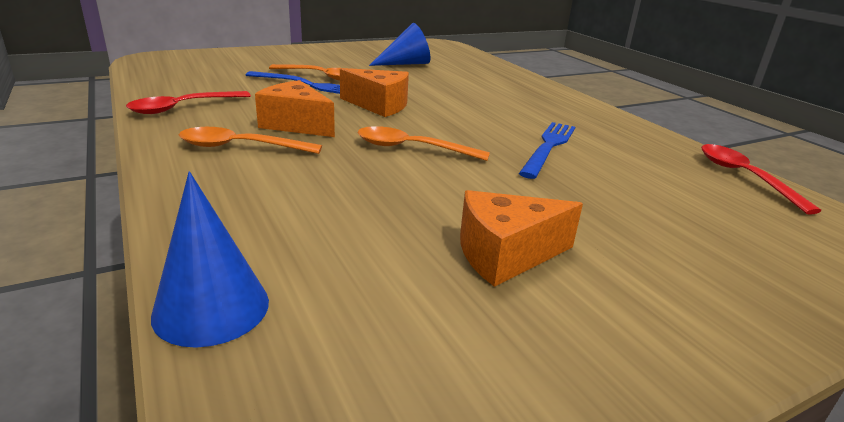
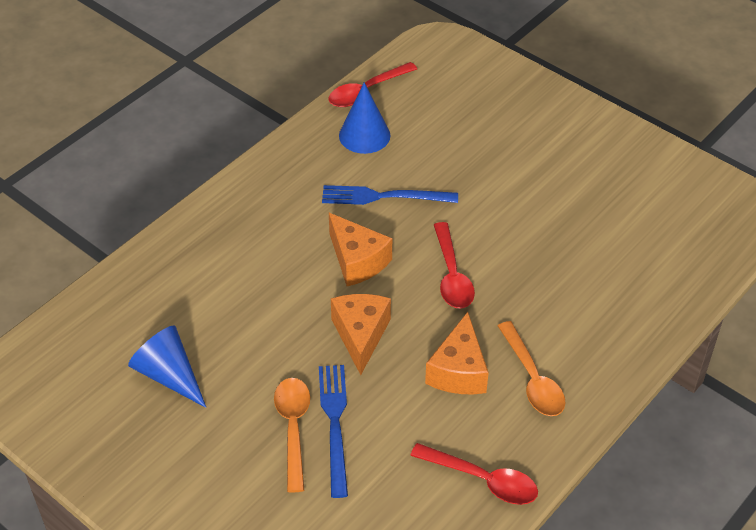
camera: 110 degrees left, 20 degrees up
blue cone [151,172,269,348] -> blue cone moved to [339,82,390,154]
orange spoon [358,126,490,161] -> red spoon [434,222,475,308]
orange cheese [460,190,583,287] -> orange cheese moved to [329,213,392,286]

